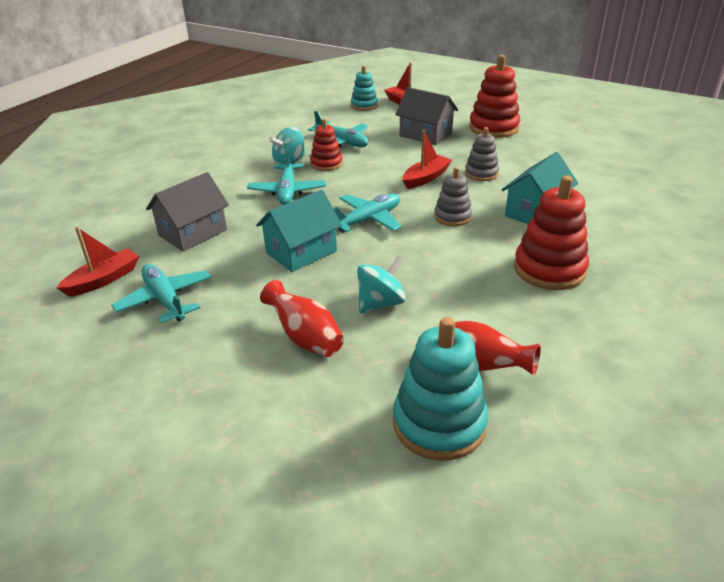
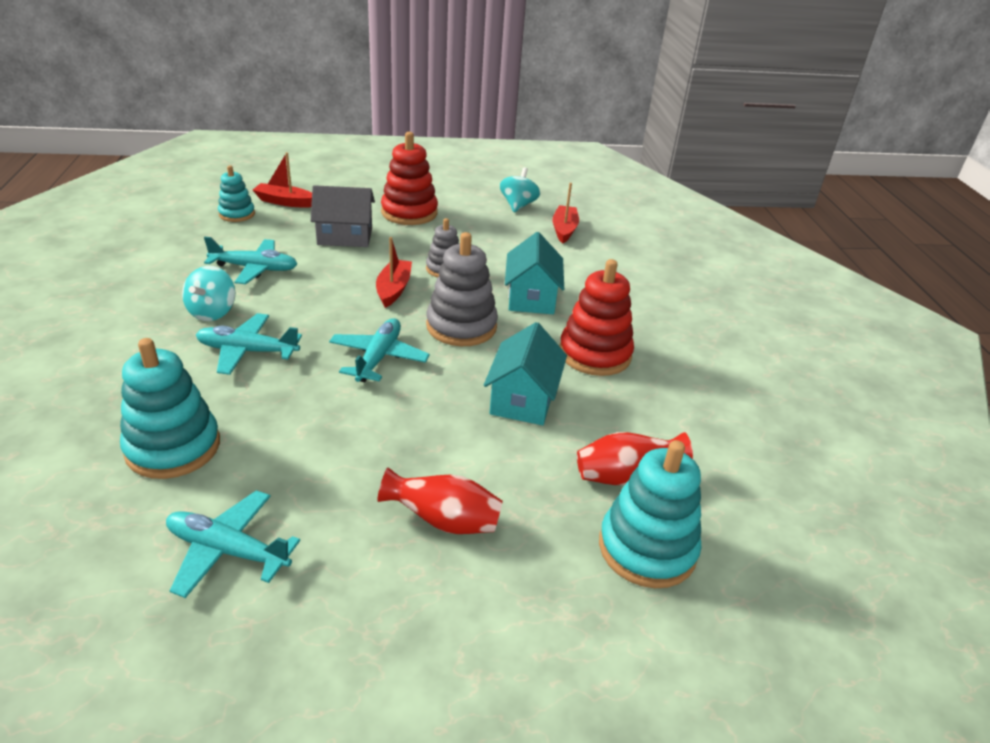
camera: 40 degrees left, 0 degrees up
red boat [56,227,139,296] -> red boat moved to [552,183,579,244]
grey house [146,172,229,251] -> turquoise stacking toy [120,338,220,479]
turquoise plane [247,149,326,205] -> turquoise plane turned 135 degrees clockwise [196,313,302,375]
turquoise house [256,190,342,272] -> turquoise house moved to [484,322,567,425]
red stacking toy [310,119,343,171] -> none
turquoise spinning top [357,255,406,313] -> turquoise spinning top moved to [500,167,540,212]
grey stacking toy [434,167,472,226] -> grey stacking toy [426,232,498,346], size x1.68

